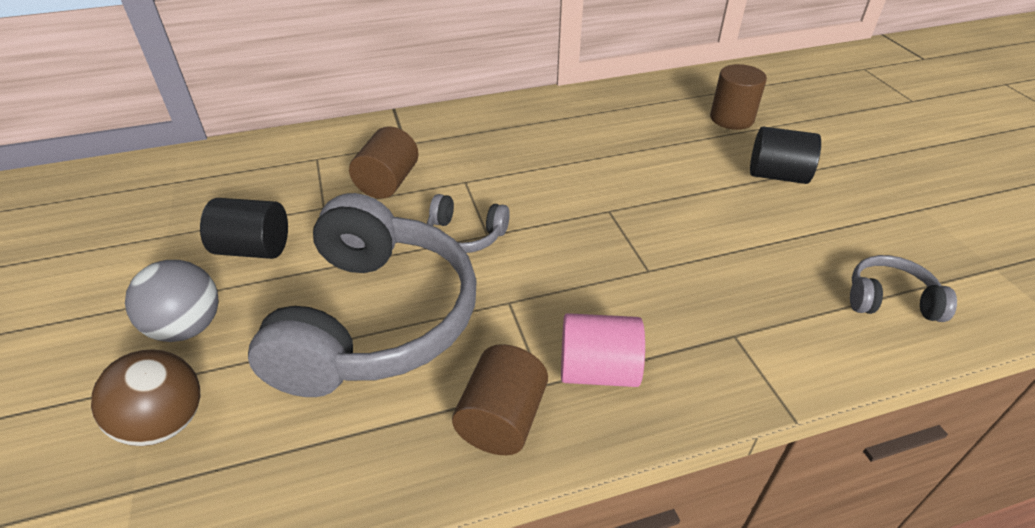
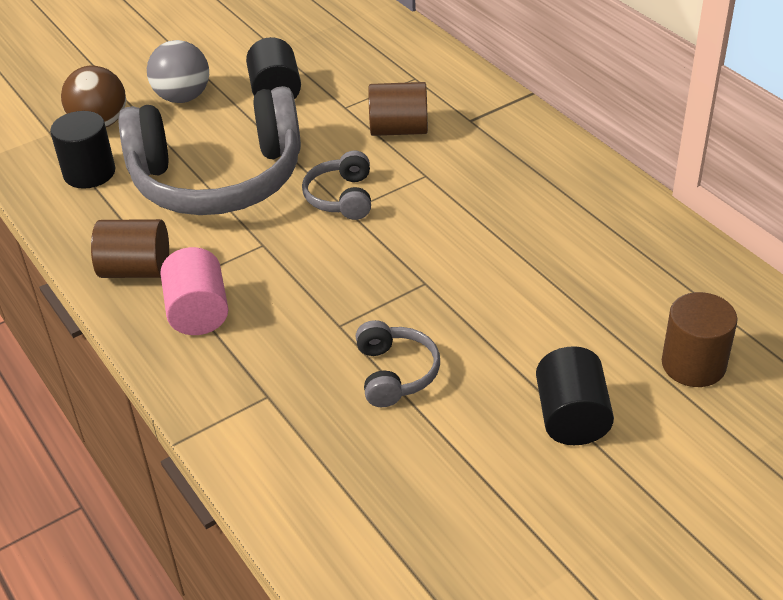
camera: 75 degrees right, 0 degrees up
grey headphones [850,255,957,322] -> grey headphones moved to [356,320,440,407]
none -> black cylinder [50,111,115,189]

